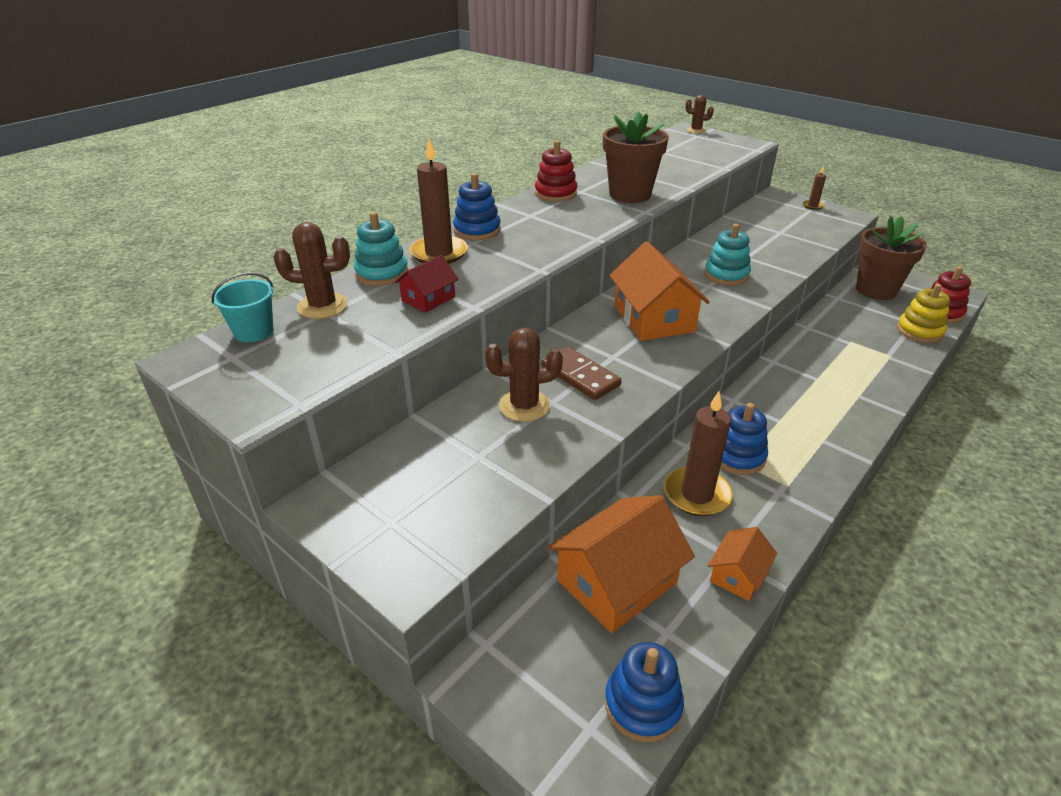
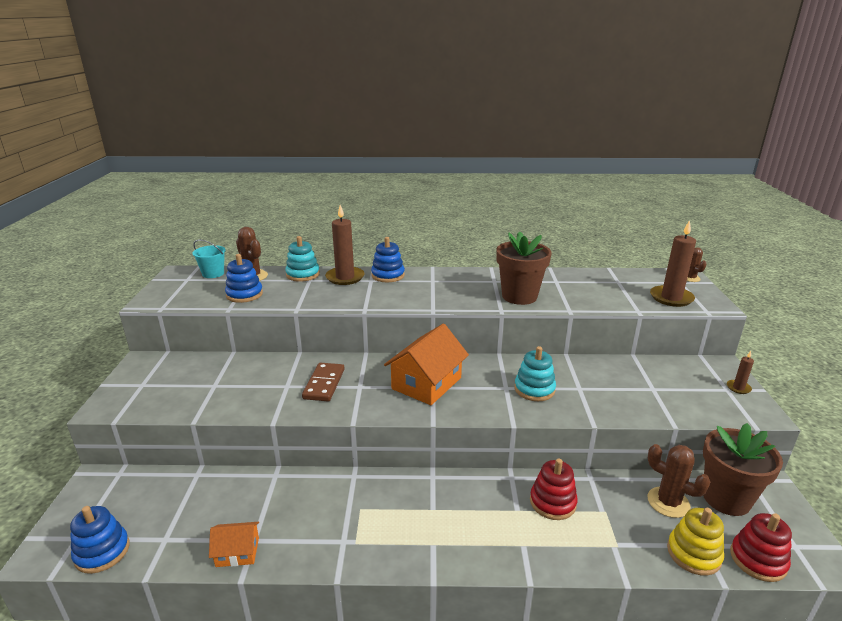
camera: 50 degrees right, 10 degrees down
red house [395,255,459,313] -> none
brown cactus [485,328,563,422] -> brown cactus moved to [647,444,710,518]
red stacking toy [535,140,577,202] -> red stacking toy moved to [530,458,578,520]
orange house [548,495,695,633] -> none
brown candle [664,391,733,516] -> brown candle moved to [650,220,696,307]
blue stacking toy [720,403,768,475] -> blue stacking toy moved to [225,254,263,303]

